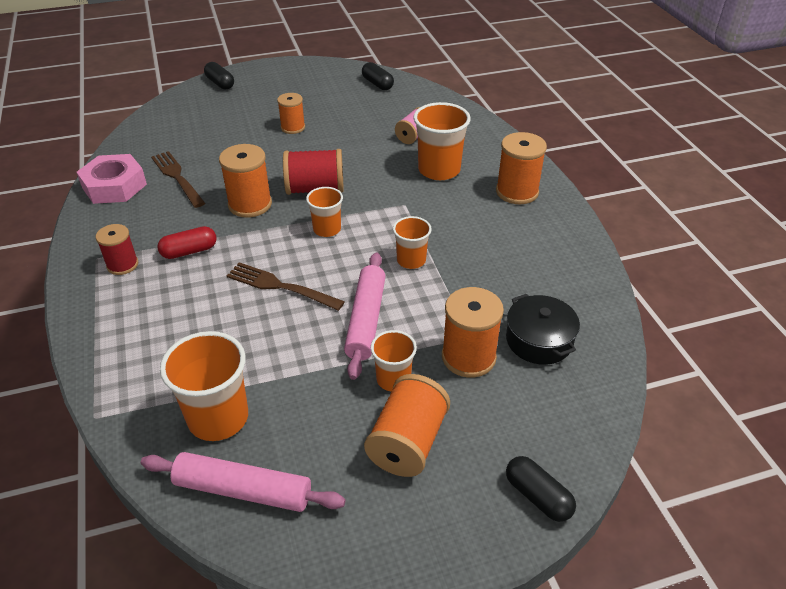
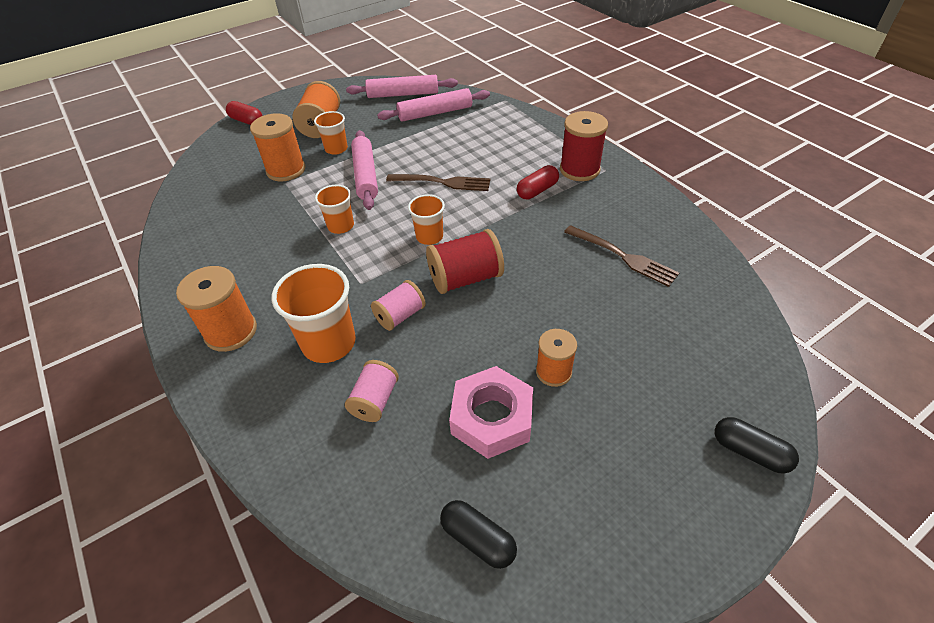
camera: 165 degrees right, 5 degrees up
pink nut [77,154,147,204] -> pink nut moved to [449,366,533,459]
red spool [96,224,138,275] -> red spool [560,111,608,181], size x1.55
orange cup [160,331,248,441] -> pink rolling pin [377,88,490,122]
orange spool [219,144,272,218] -> none
black pot [506,294,580,365] -> none
black capsule [506,456,576,522] -> red capsule [226,101,262,125]
none -> pink spool [371,280,426,331]

